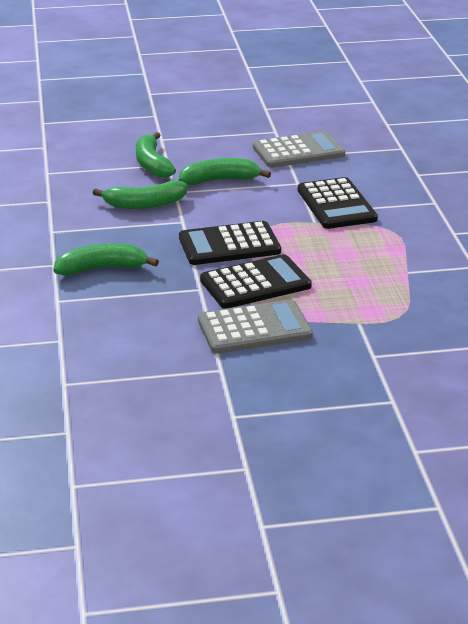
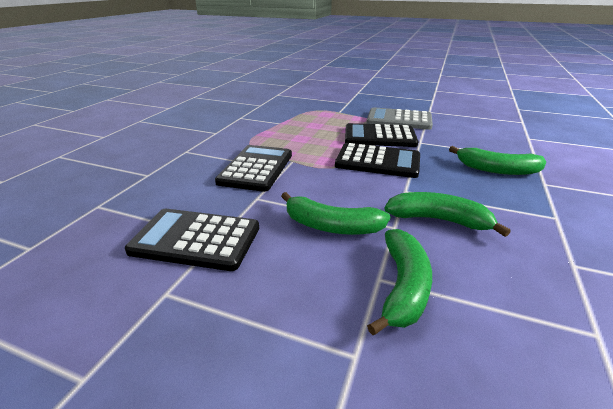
camera: 150 degrees left, 0 degrees up
grey calculator [253,131,345,168] -> black calculator [125,209,259,271]

